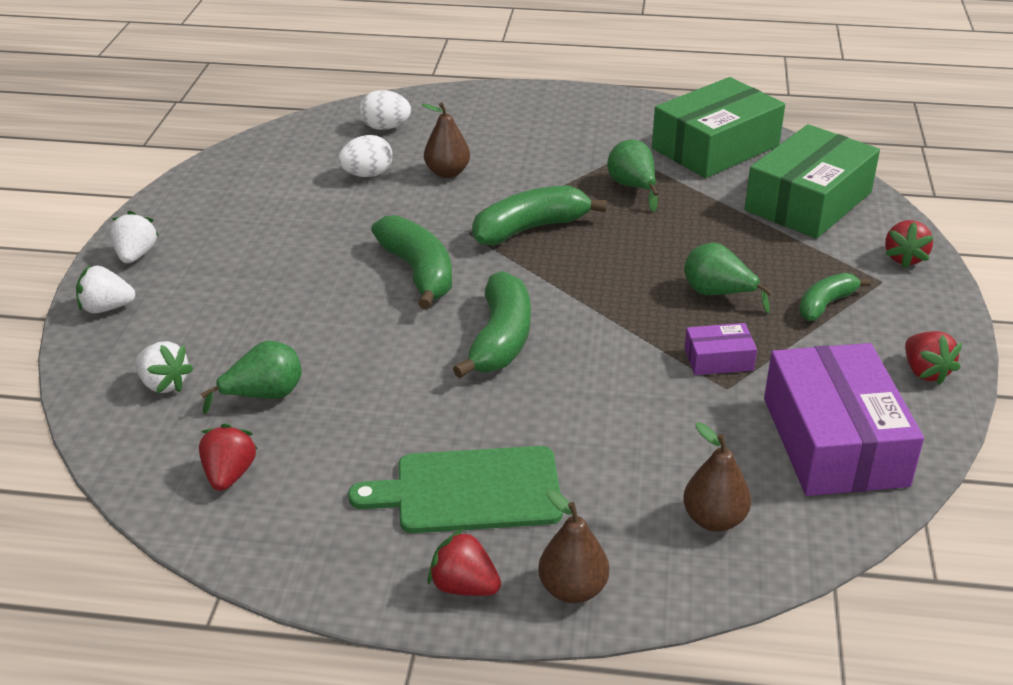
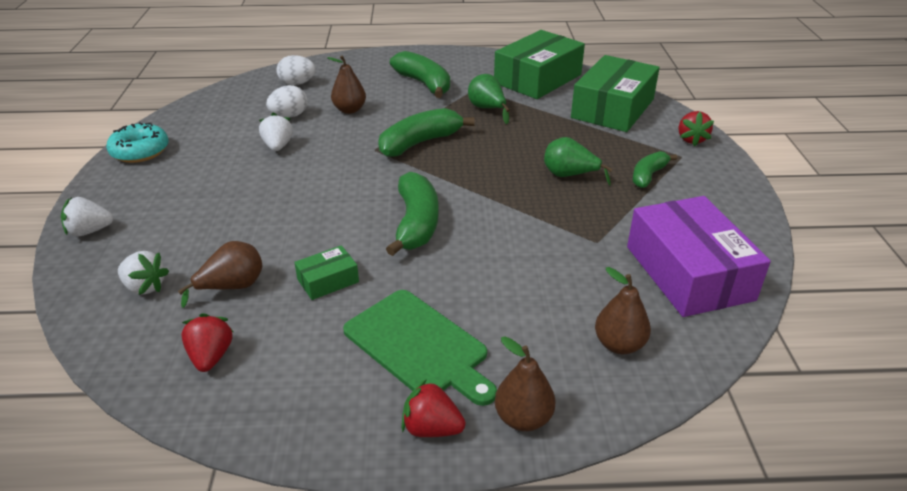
camera: 10 degrees left, 0 degrees up
white strawberry [110,211,159,263] -> white strawberry moved to [259,113,293,151]
green pear [201,341,302,414] -> brown pear [178,241,262,308]
green cutting board [348,446,563,533] -> green cutting board turned 120 degrees counterclockwise [343,290,497,406]
green banana [371,215,452,309] -> green banana moved to [390,51,450,98]
purple box [685,323,757,375] -> none
red strawberry [905,331,962,385] -> none
none -> turquoise donut [106,122,169,163]
none -> green box [294,245,359,300]

